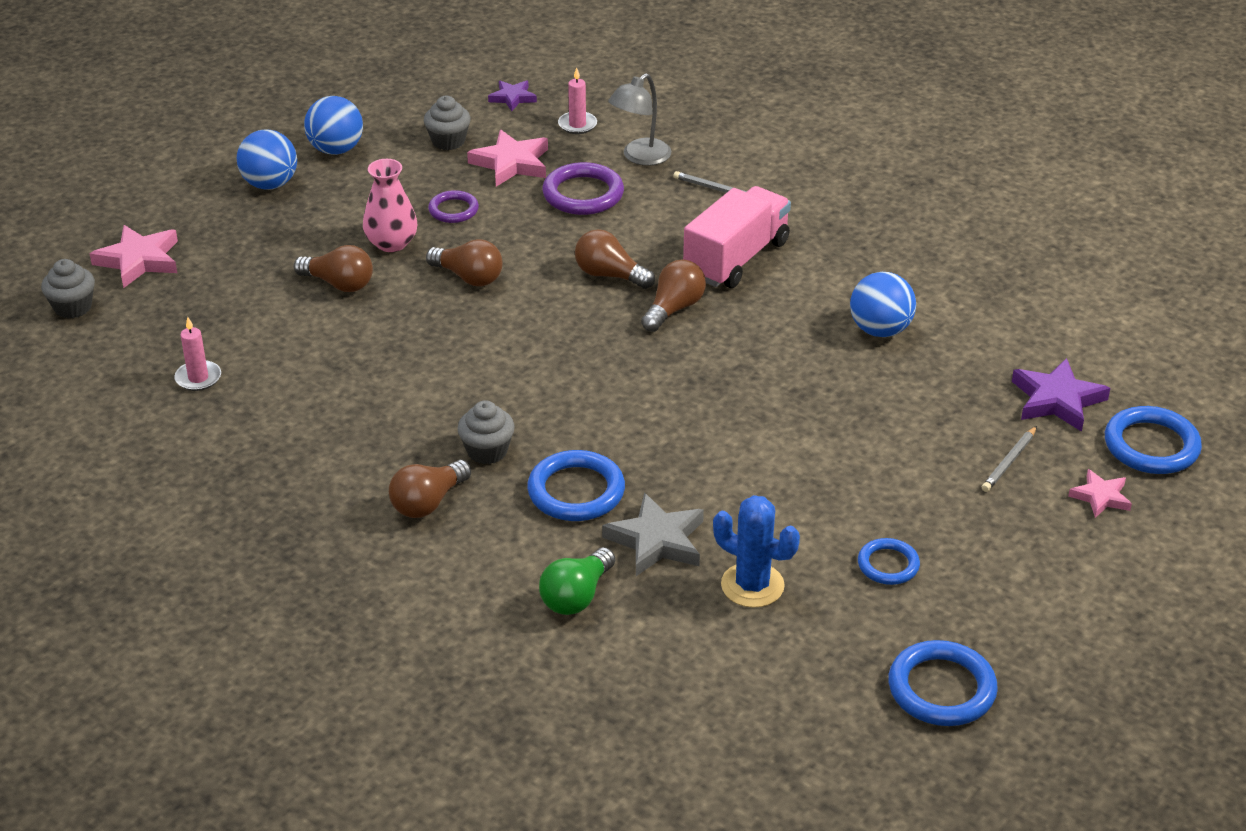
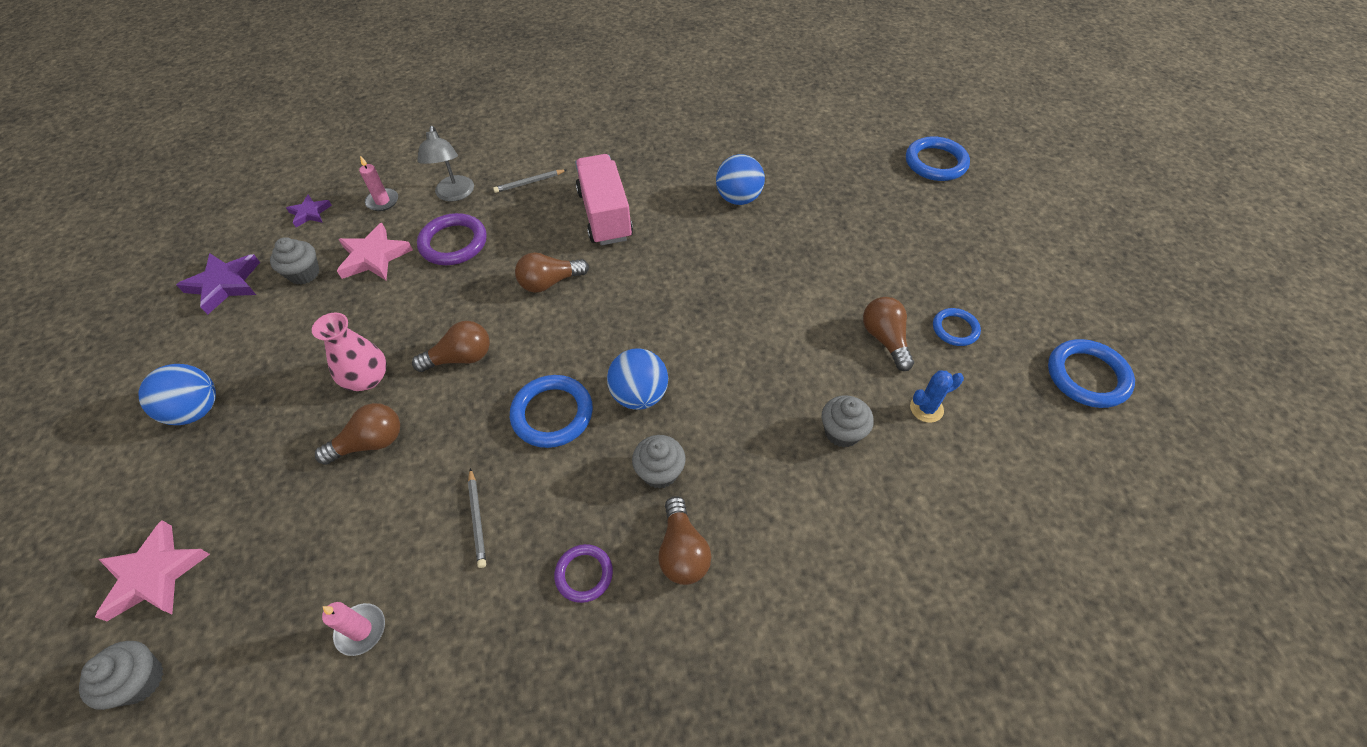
camera: 50 degrees left, 15 degrees up
blue ball [304,96,363,155] -> blue ball moved to [607,348,668,410]
purple ring [428,190,479,223] -> purple ring moved to [554,544,613,603]
blue ring [527,450,625,521] -> blue ring moved to [510,375,593,448]
green light bulb [539,547,615,615] -> none
grey star [602,492,704,576] -> grey cupcake [822,395,874,448]
brown light bulb [641,259,706,332] -> brown light bulb moved to [863,297,914,371]
blue cactus [713,495,800,608] -> blue cactus [910,370,964,423], size x0.65
grey pencil [982,426,1037,492] -> grey pencil moved to [468,468,486,568]
purple star [1012,358,1110,432] -> purple star moved to [176,253,260,315]
pink star [1068,469,1132,518] -> none

